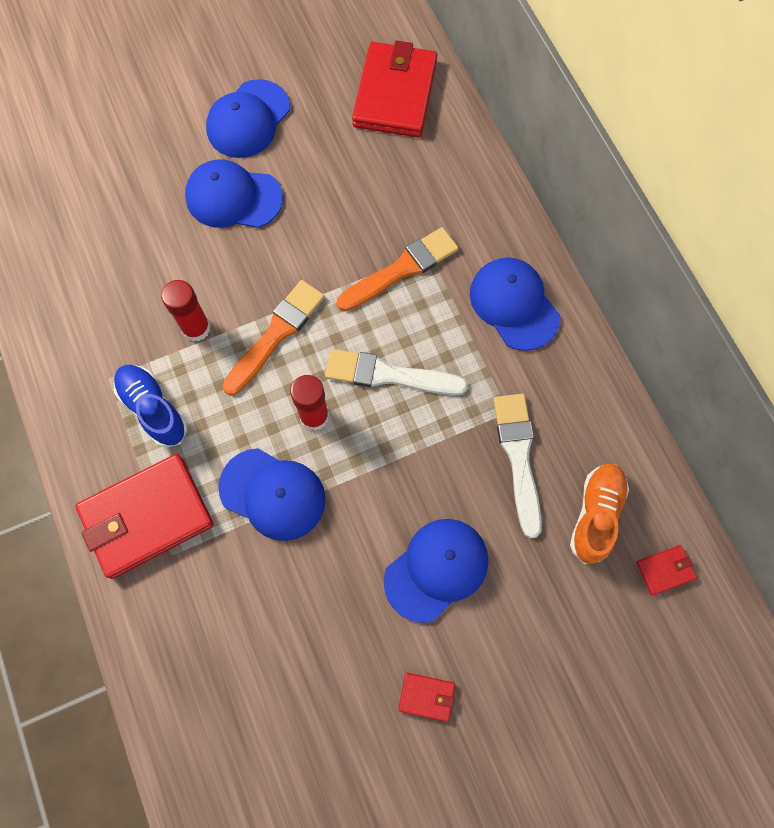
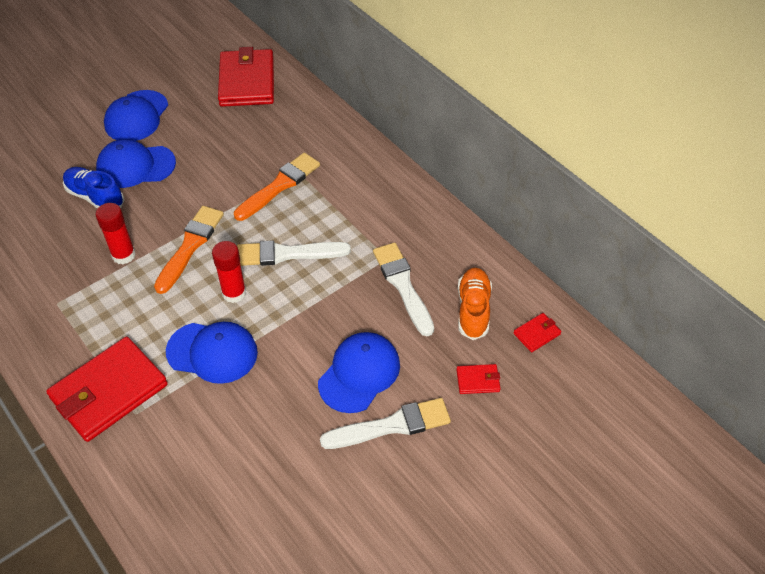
camera: 15 degrees left, 20 degrees down
blue shoe [114,365,187,448] -> blue shoe moved to [63,167,124,209]
red wallet [398,673,455,722] -> red wallet moved to [456,364,501,394]
blue cap [470,258,560,351] -> none
none -> white brush [320,398,451,449]

